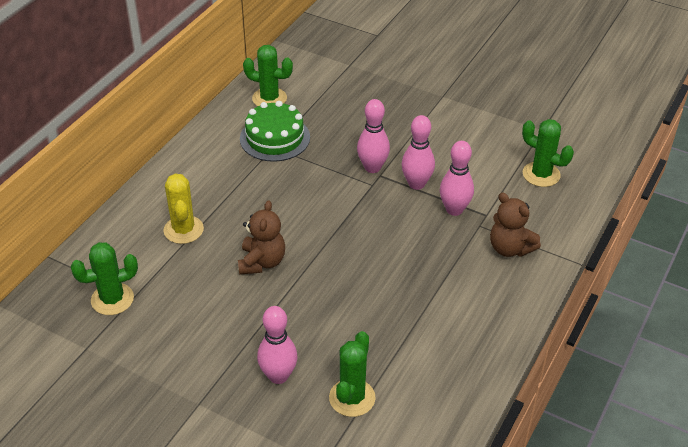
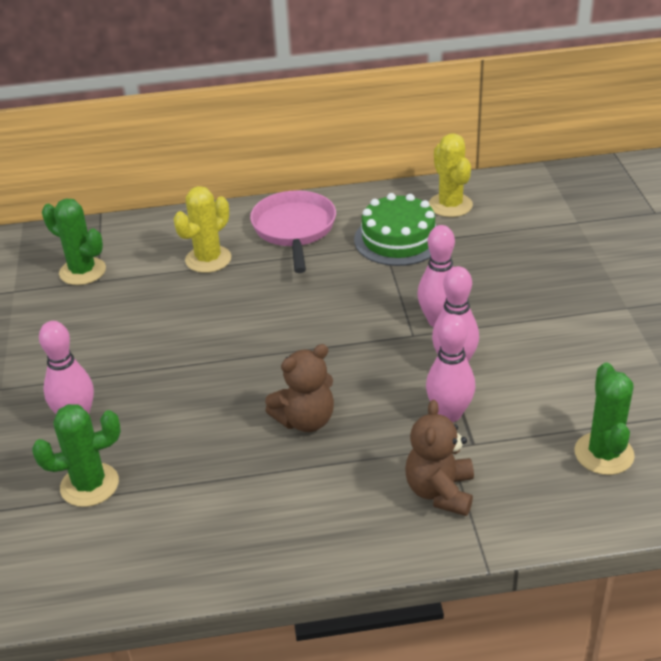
camera: 55 degrees right, 5 degrees down
brown teddy bear [238,200,285,275] -> brown teddy bear moved to [265,344,334,432]
green cactus [243,45,293,106] -> yellow cactus [429,133,473,217]
none -> pink pan [250,190,336,273]

